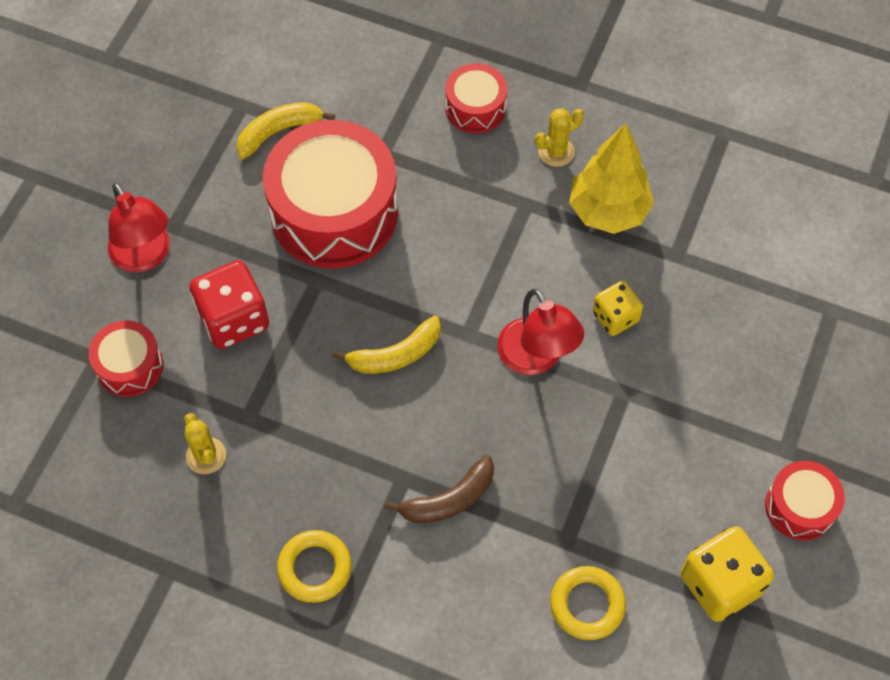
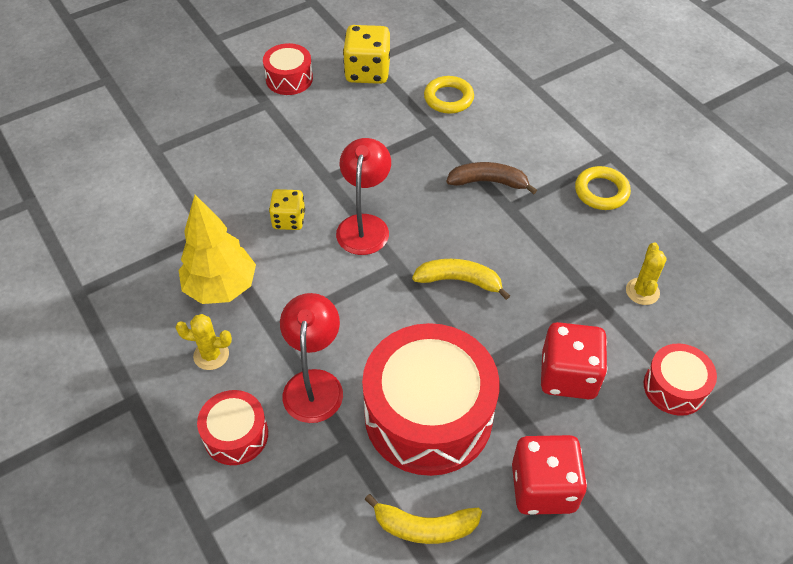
camera: 145 degrees left, 10 degrees down
red lamp [108,182,170,273] -> red lamp moved to [280,293,343,423]
none -> red dice [512,435,587,515]

